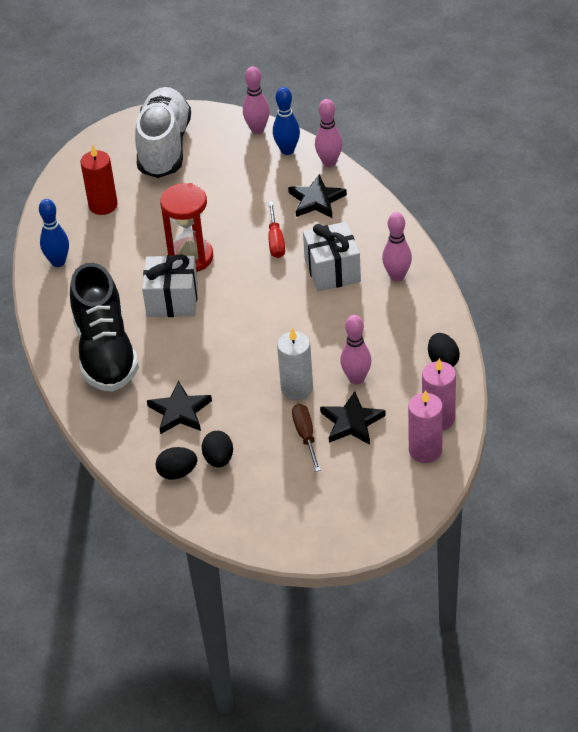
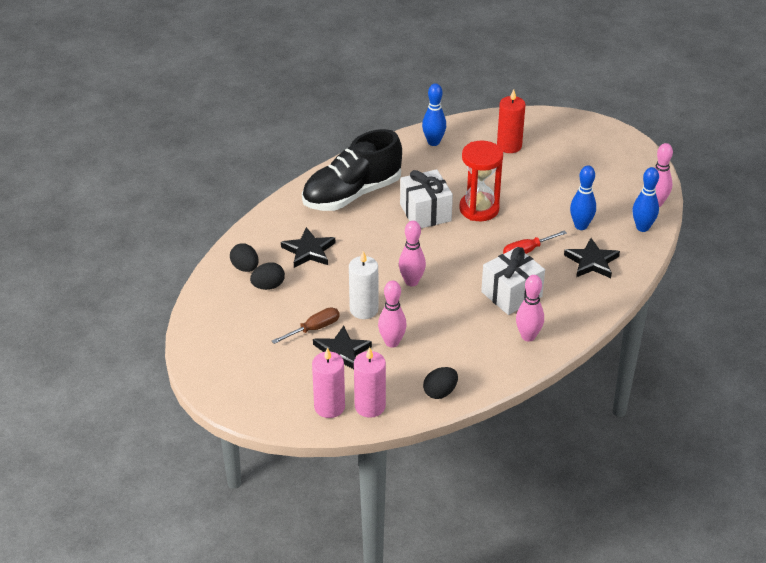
camera: 65 degrees right, 5 degrees down
white shoe [135,87,191,178] -> none
pink bowling pin [315,99,342,167] -> pink bowling pin moved to [399,221,426,286]
none -> blue bowling pin [570,166,596,230]

